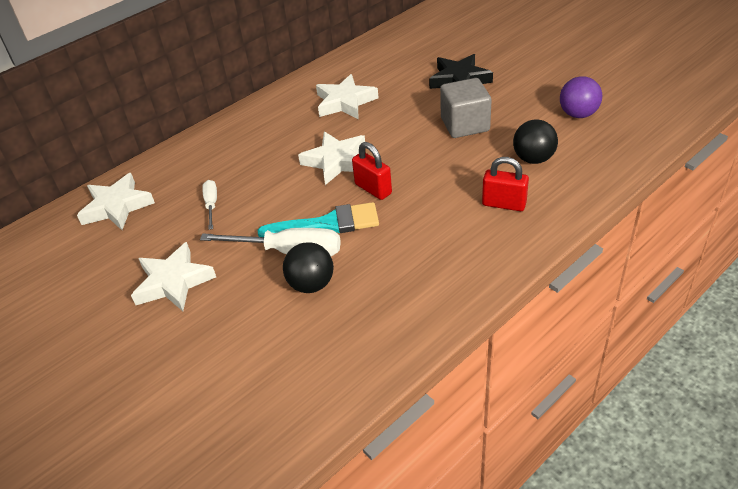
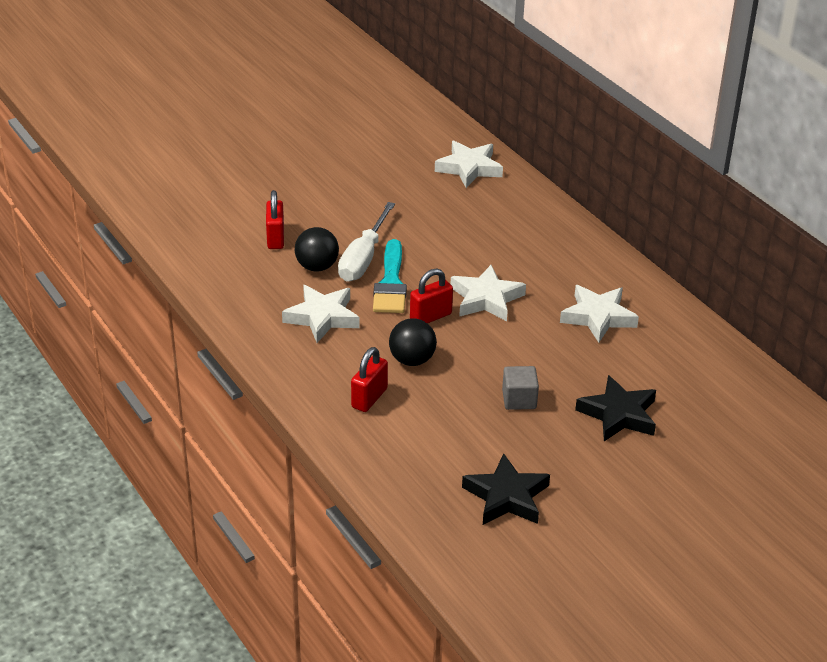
camera: 95 degrees right, 5 degrees down
white star [131,242,216,311] -> white star moved to [282,285,359,343]
white screwdriver [202,180,217,230] -> none
grey cube [440,78,492,138] -> grey cube [502,366,539,410], size x0.66
black ball [513,119,558,164] -> black ball moved to [389,318,437,366]
purple ball [560,76,602,118] -> black star [462,453,550,525]
none -> red padlock [266,190,284,249]

